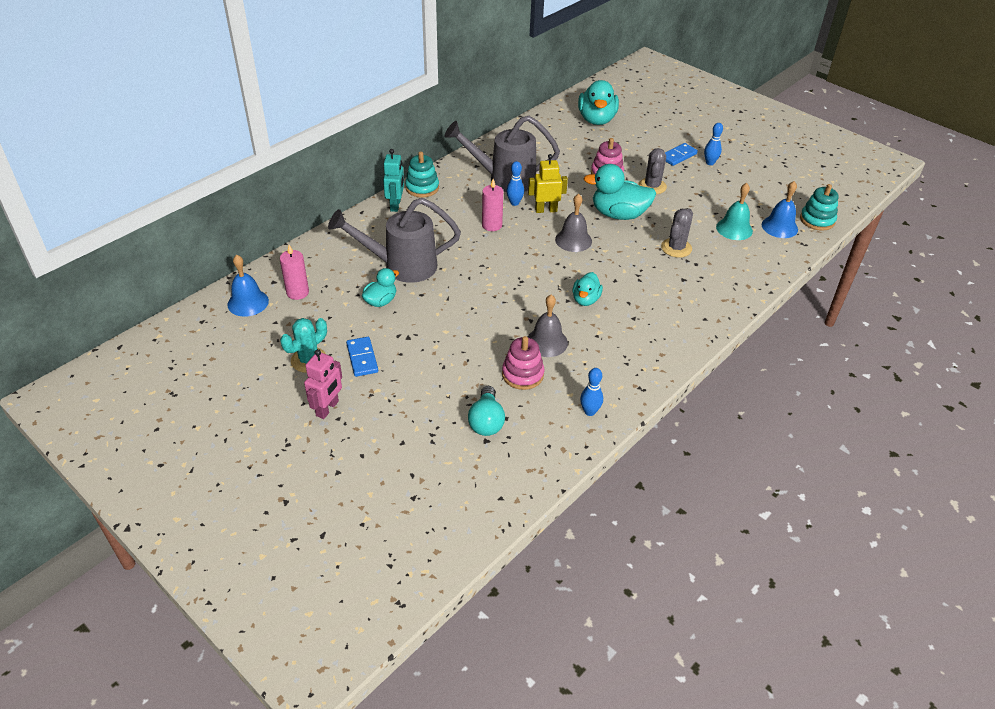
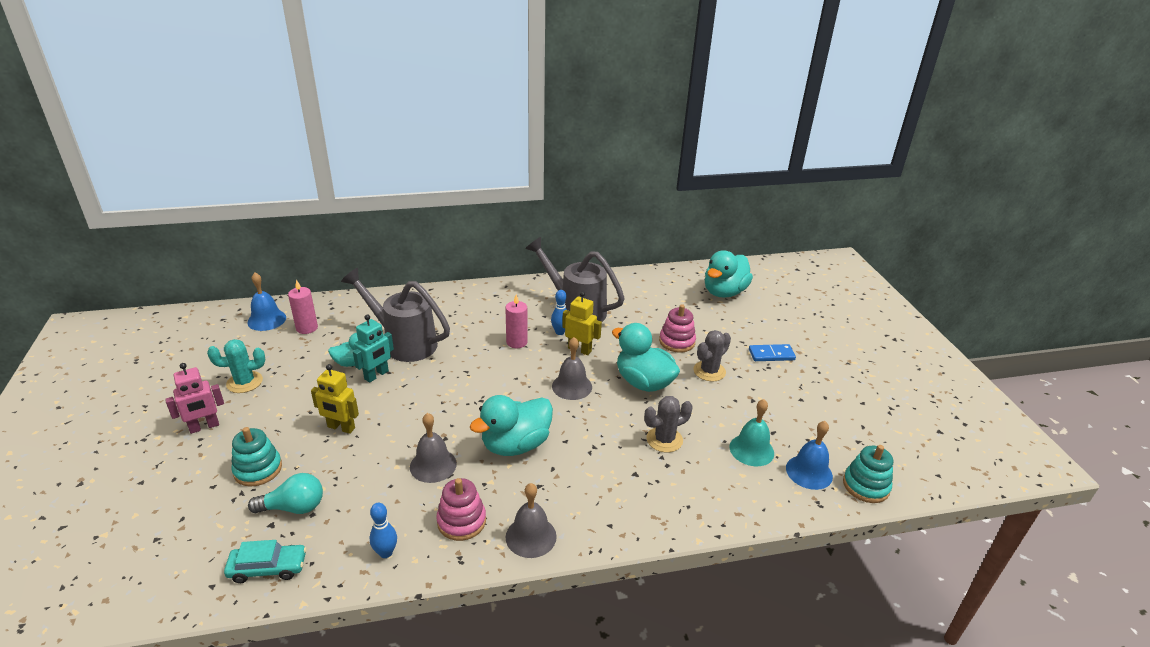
camera: 35 degrees right, 10 degrees down
blue domino [346,337,378,377] -> none
turquoise robot [383,149,404,212] -> turquoise robot moved to [353,314,394,383]
turquoise stacking toy [405,152,439,198] -> turquoise stacking toy moved to [231,427,282,487]
turquoise light bulb [468,386,505,436] -> turquoise light bulb turned 135 degrees counterclockwise [248,473,323,514]
pink stacking toy [502,336,544,390] -> pink stacking toy moved to [436,478,486,541]
turquoise duck [572,272,603,306] -> turquoise duck [470,395,553,456], size x1.76
blue bowling pin [704,123,723,165] -> none
none -> turquoise car [224,540,307,583]
none -> yellow robot [311,364,359,434]
none -> grey bell [506,483,557,558]

